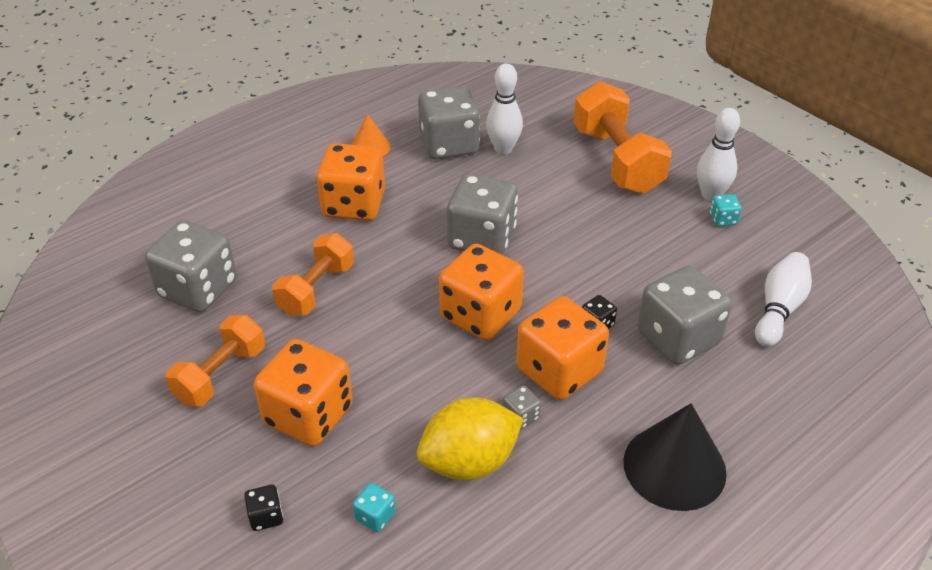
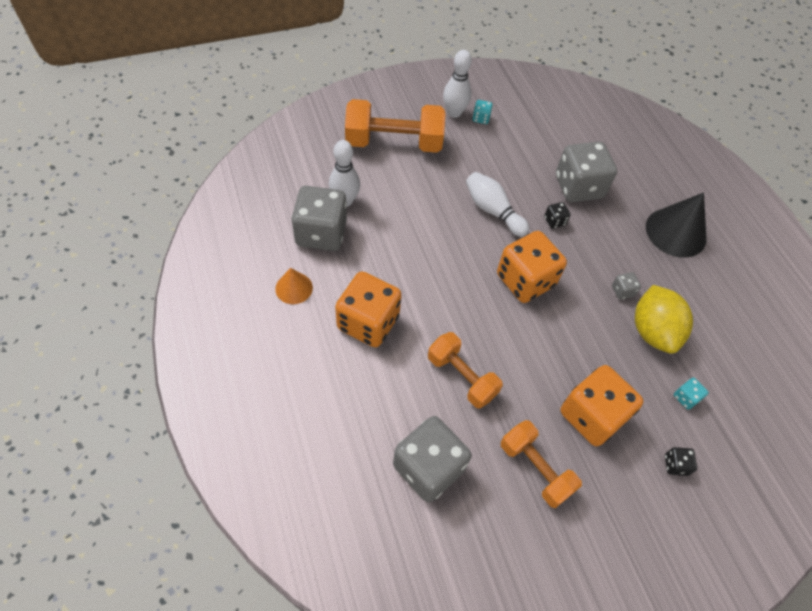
camera: 75 degrees left, 15 degrees up
grey dice [447,174,518,255] -> none
orange dice [516,296,609,400] -> none
white bowling pin [755,252,812,347] -> white bowling pin moved to [466,172,529,237]

